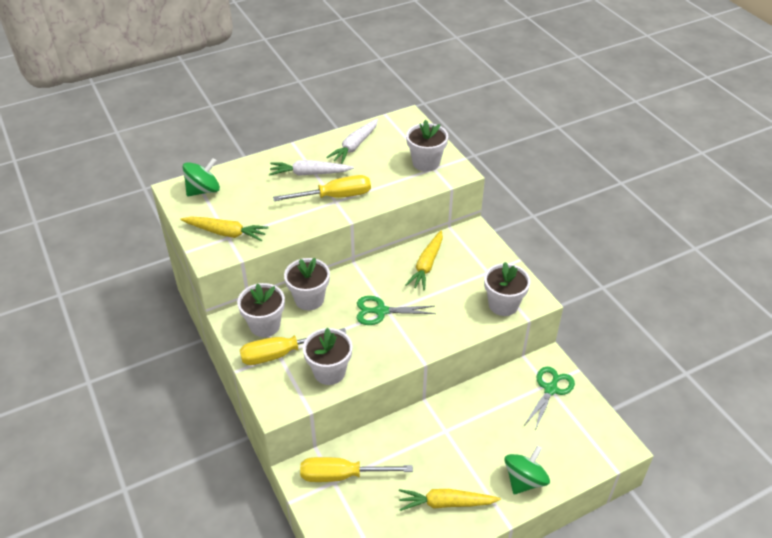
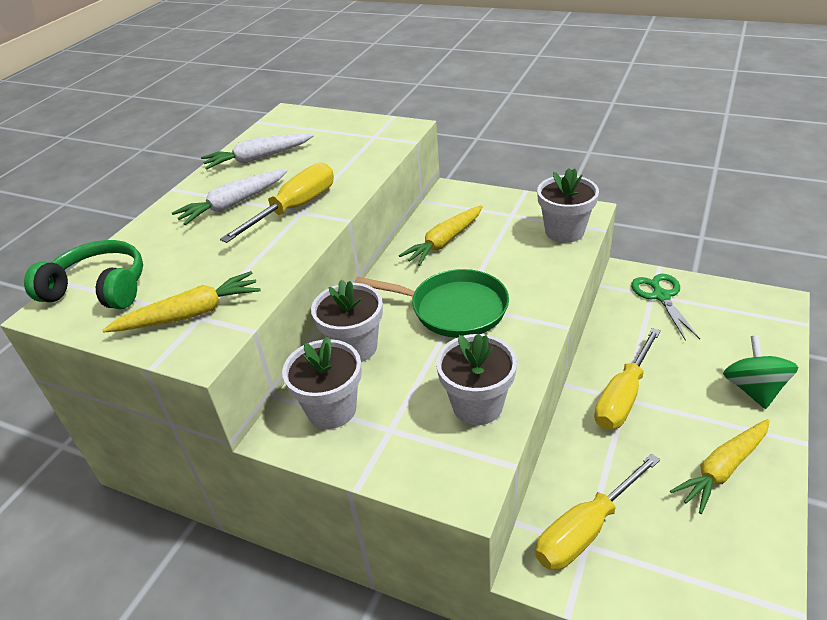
camera: 35 degrees left, 5 degrees down
green spinning top [182,158,220,197] -> green headphones [24,240,143,309]
yellow screwdriver [240,328,346,365] -> yellow screwdriver moved to [594,328,661,430]
white carrot [326,119,378,164] -> white carrot turned 75 degrees clockwise [201,133,314,170]
green scissors [357,296,436,325] -> green pan [354,269,509,338]
yellow carrot [405,231,443,291] -> yellow carrot turned 60 degrees clockwise [399,205,483,266]
white flower pot [406,120,448,172] -> none

